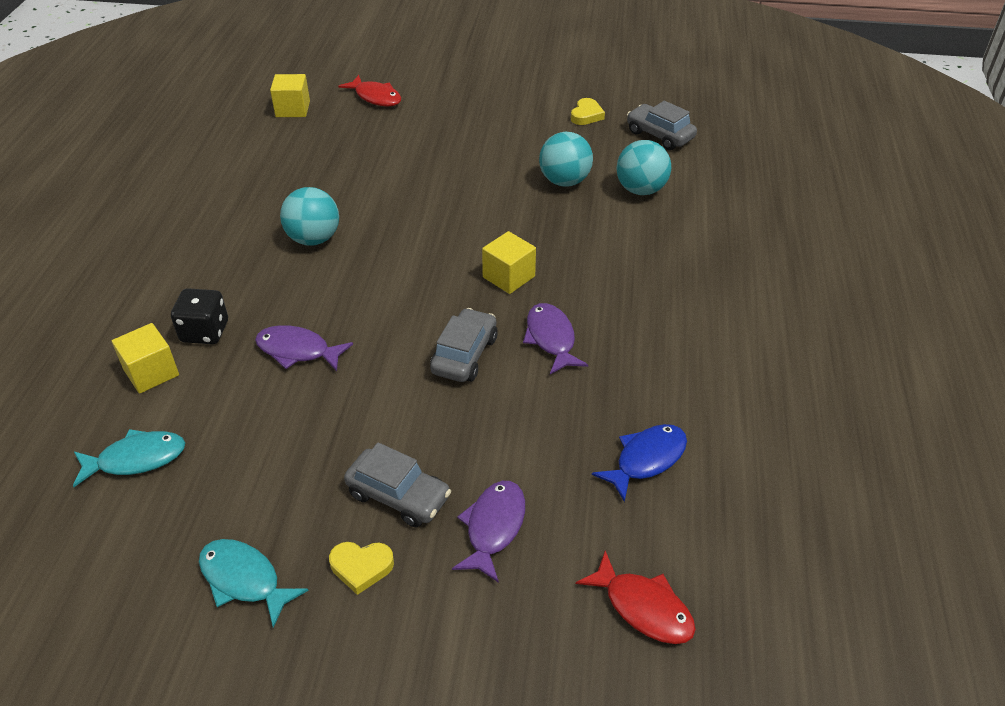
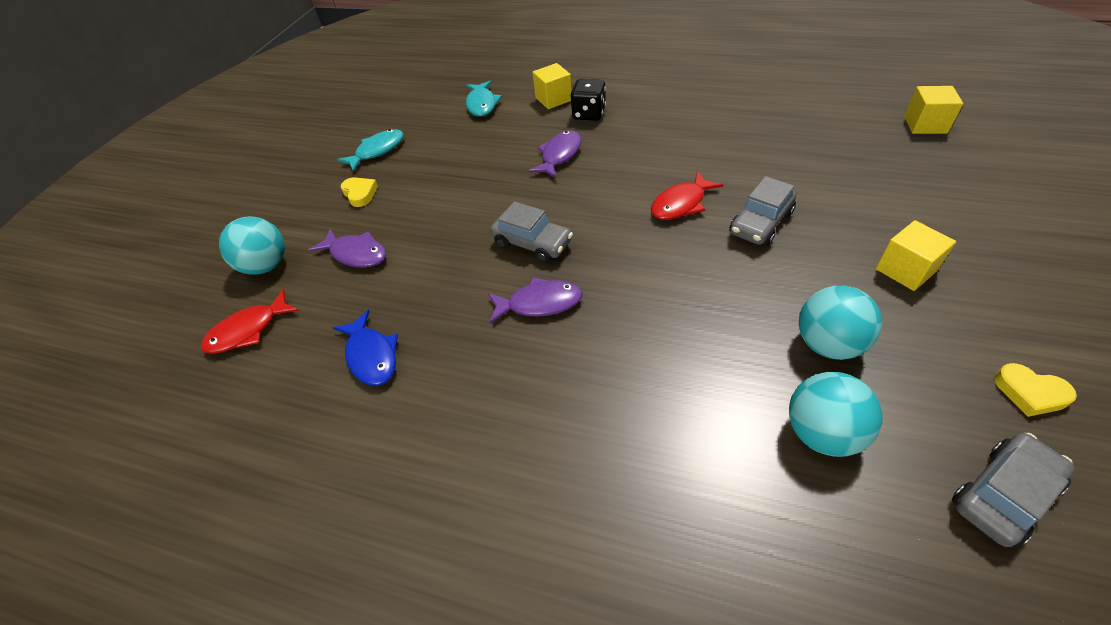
camera: 105 degrees right, 5 degrees up
turquoise ball [280,187,339,246] -> turquoise ball moved to [219,217,285,275]
yellow heart [329,542,394,595] -> yellow heart turned 135 degrees clockwise [341,177,378,207]
red fish [338,75,401,107] -> red fish moved to [651,171,723,220]
grey car [344,443,451,527] -> grey car moved to [729,176,796,246]
yellow cube [482,231,536,294] -> yellow cube moved to [876,220,956,291]

